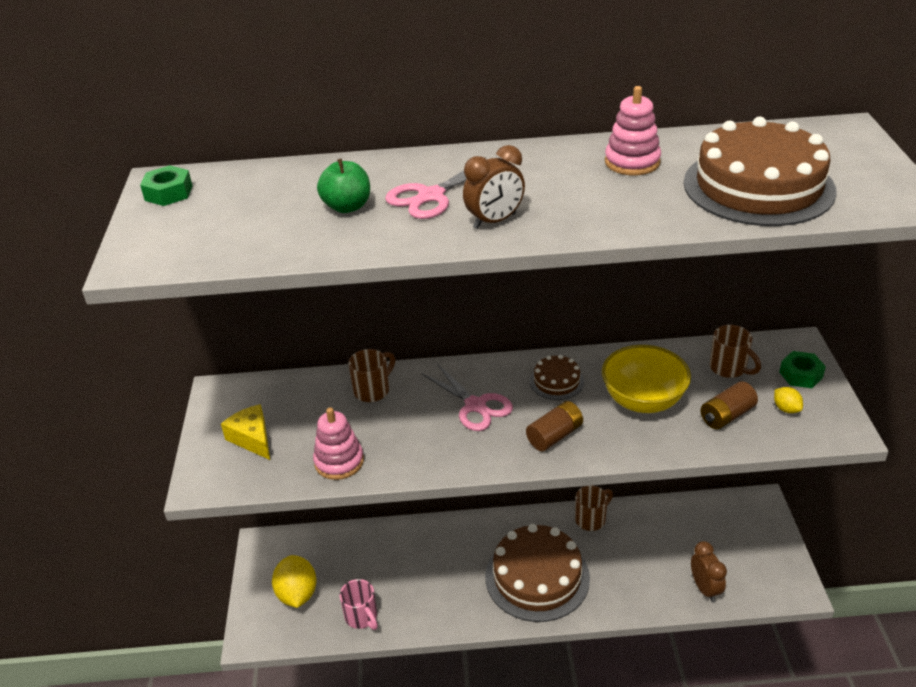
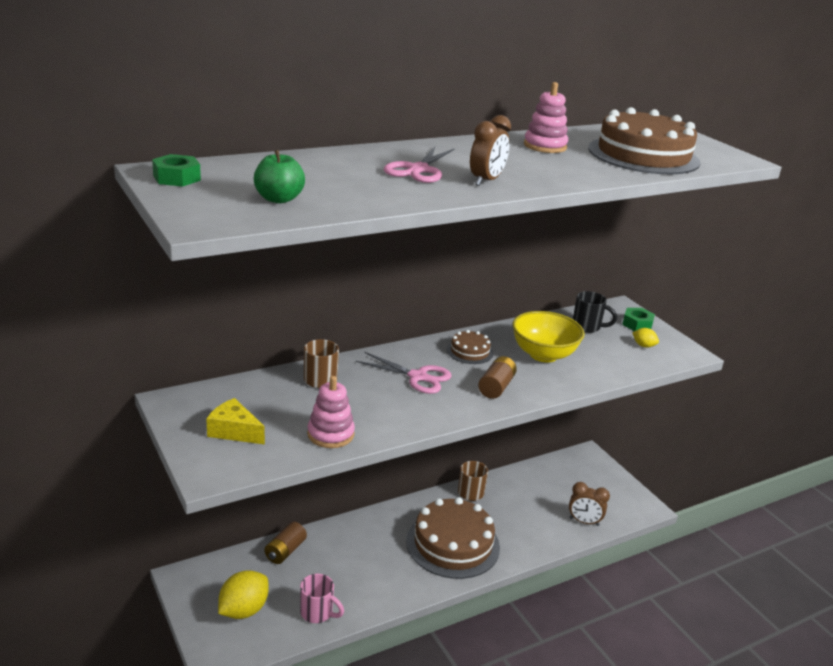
camera: 30 degrees left, 10 degrees down
yellow lemon [272,555,317,608] -> yellow lemon turned 75 degrees clockwise [218,570,269,619]
green apple [317,159,370,213] -> green apple moved to [254,150,305,203]
brown clock [691,541,727,602] -> brown clock turned 150 degrees clockwise [569,482,610,526]
brown battery [700,381,758,429] -> brown battery moved to [264,522,307,564]
brown mug [709,325,761,378] -> black mug [573,291,617,333]

